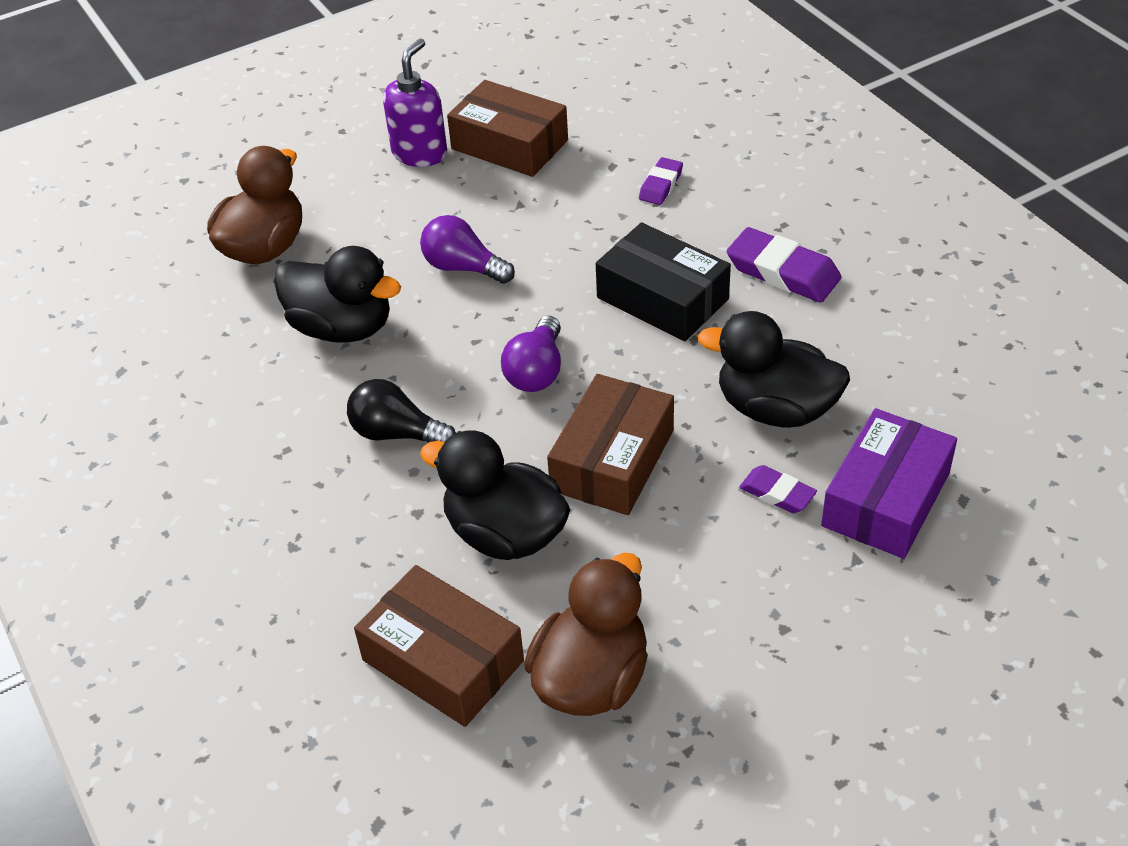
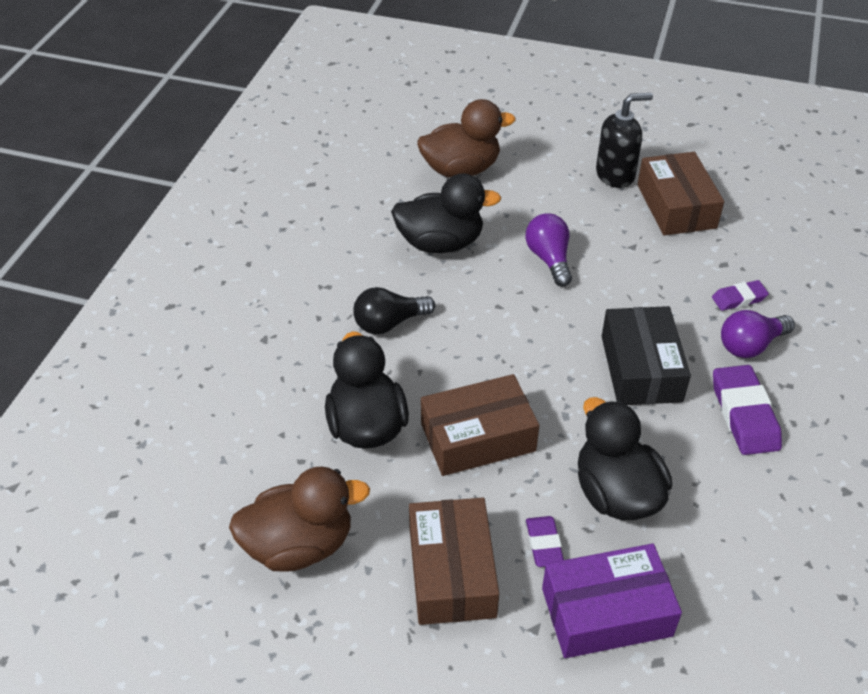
camera: 45 degrees right, 0 degrees up
black duck [274,246,401,343] -> black duck turned 75 degrees counterclockwise [391,173,501,253]
black light bulb [347,379,456,443] -> black light bulb turned 90 degrees counterclockwise [353,287,435,334]
brown box [354,565,524,727] -> brown box moved to [409,498,499,625]
purple soap dispenser [383,39,447,167] -> black soap dispenser [596,93,653,188]
purple light bulb [501,316,561,392] -> purple light bulb moved to [721,310,795,358]

